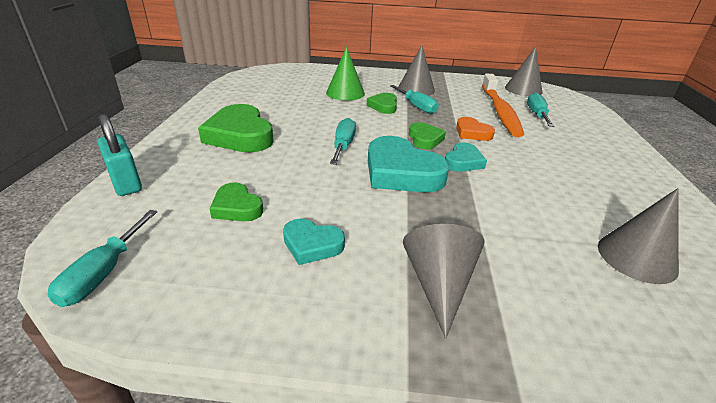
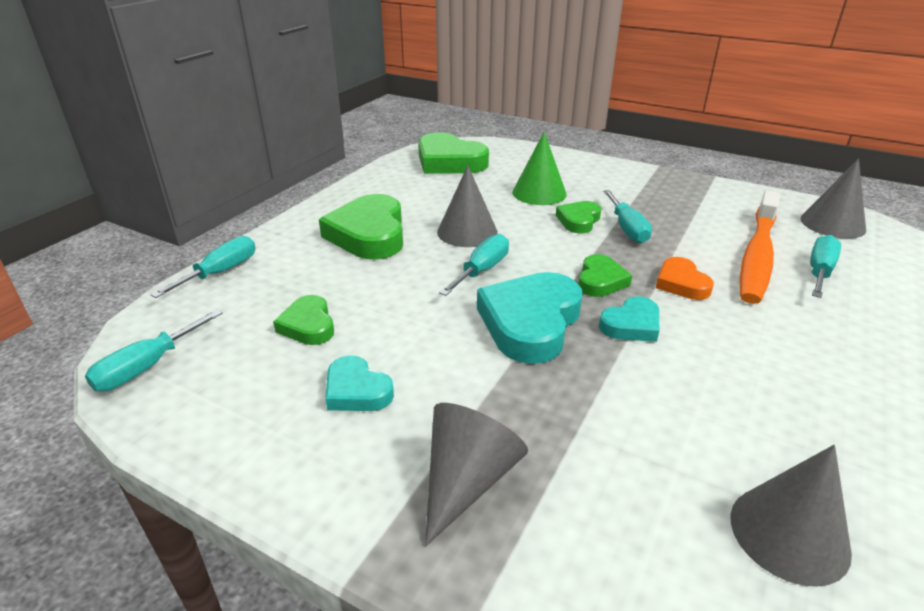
camera: 25 degrees right, 0 degrees up
turquoise padlock [98,114,142,196] -> turquoise screwdriver [150,236,256,298]
turquoise heart [368,136,449,192] -> turquoise heart turned 45 degrees clockwise [477,272,583,364]
grey cone [398,45,435,96] -> grey cone moved to [437,165,498,247]
none -> green heart [418,132,489,174]

